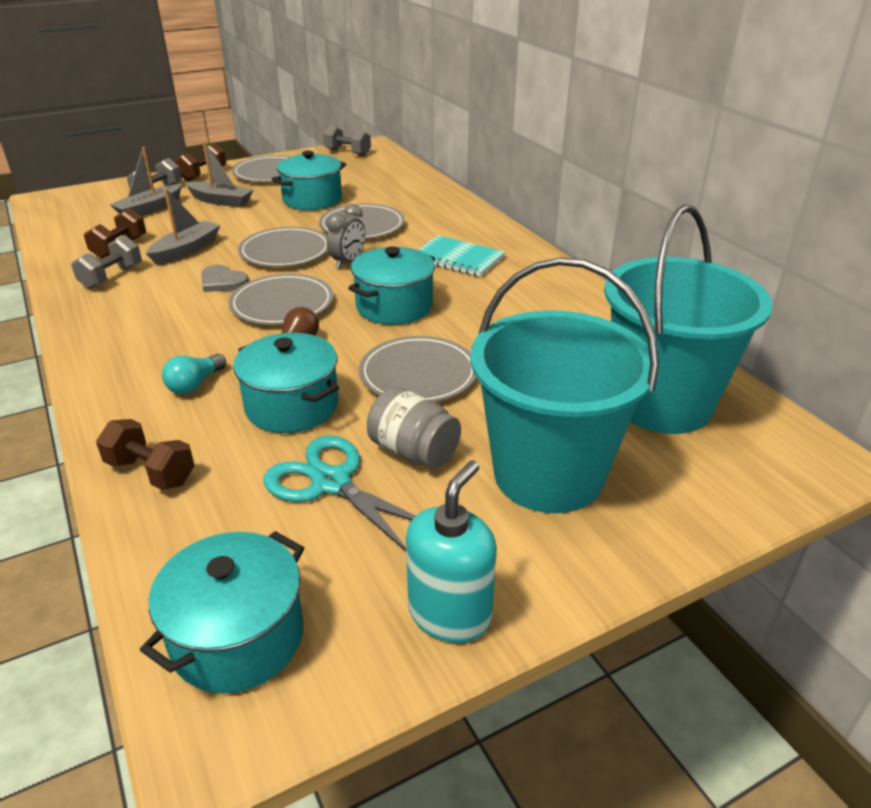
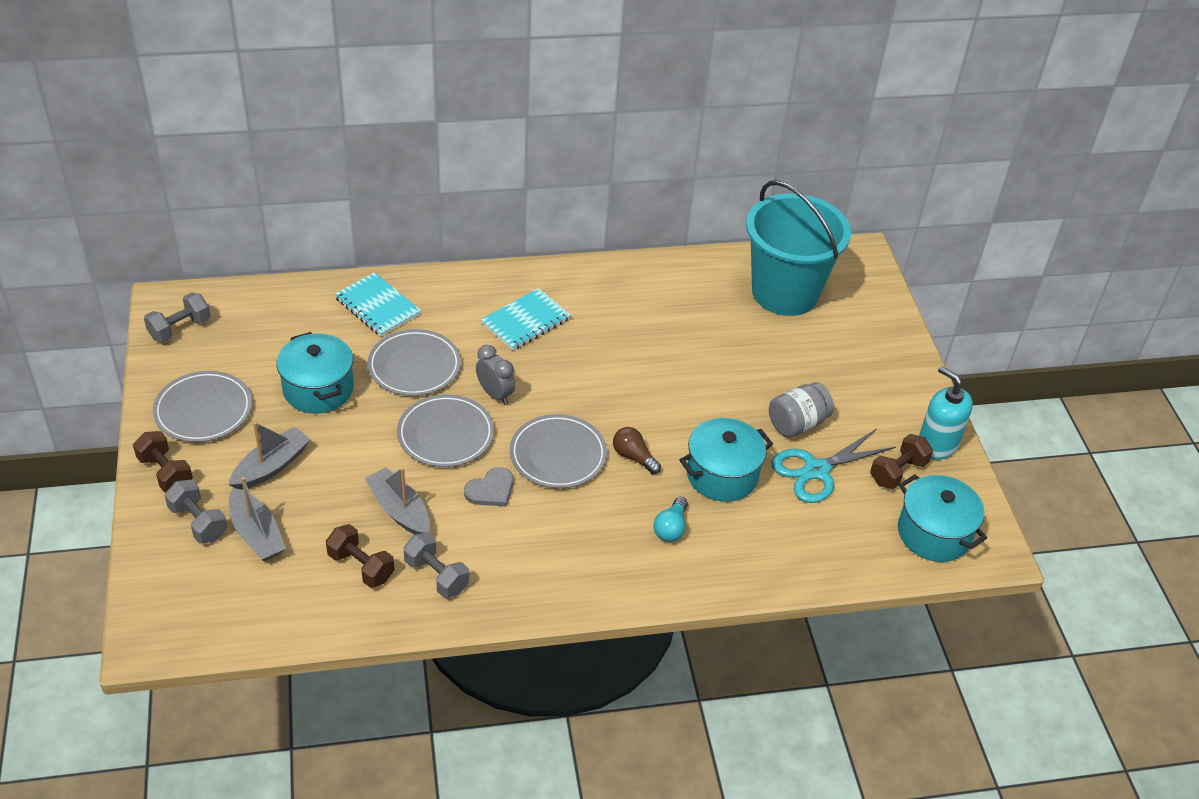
camera: 75 degrees left, 10 degrees up
brown dumbbell [96,419,195,490] -> brown dumbbell moved to [870,434,933,489]
turquoise light bulb [162,354,226,394] -> turquoise light bulb turned 60 degrees clockwise [653,497,688,542]
turquoise pot [348,247,435,325] -> none
grey plate [359,336,476,402] -> none
turquoise bucket [470,257,659,513] -> none
none -> turquoise notebook [334,272,421,336]

